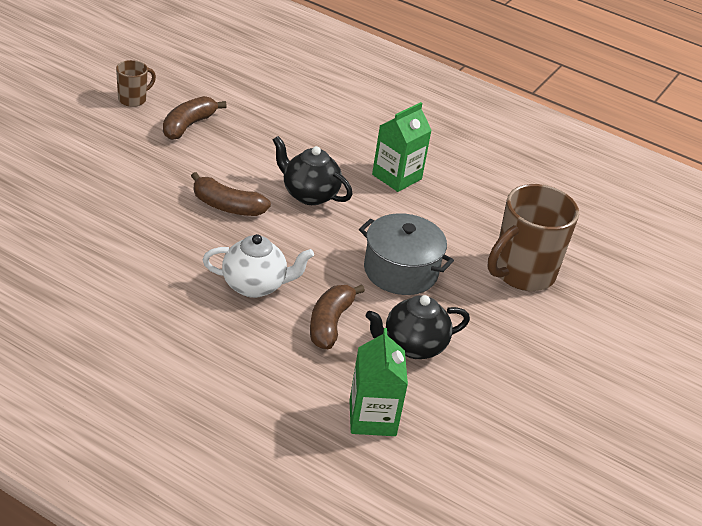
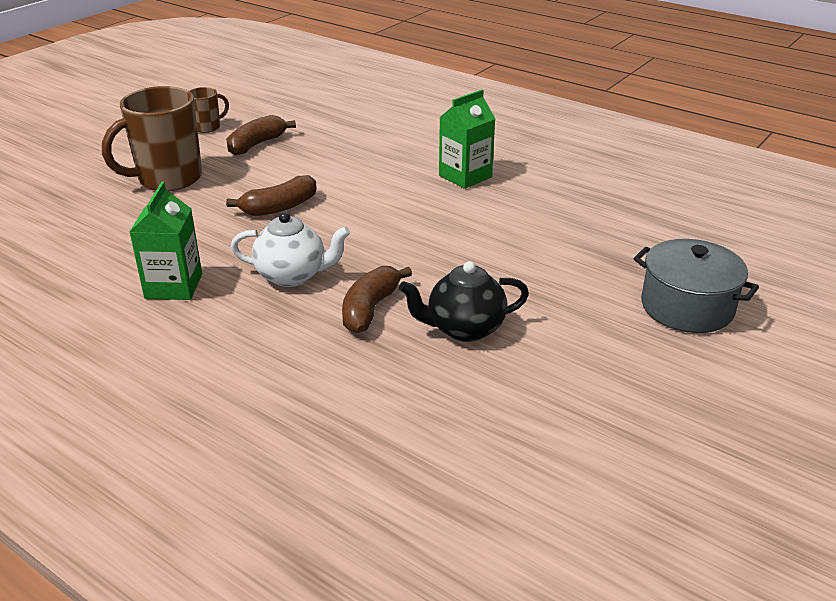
camera: 10 degrees right, 5 degrees down
brown banana [191,172,271,216] -> brown banana turned 60 degrees counterclockwise [226,175,317,216]
black teapot [273,136,352,205] -> none
green carton [349,328,408,436] -> green carton moved to [130,182,202,300]
grey pot [359,213,454,295] -> grey pot moved to [633,239,759,333]
brown mug [487,184,579,291] -> brown mug moved to [102,86,202,191]

